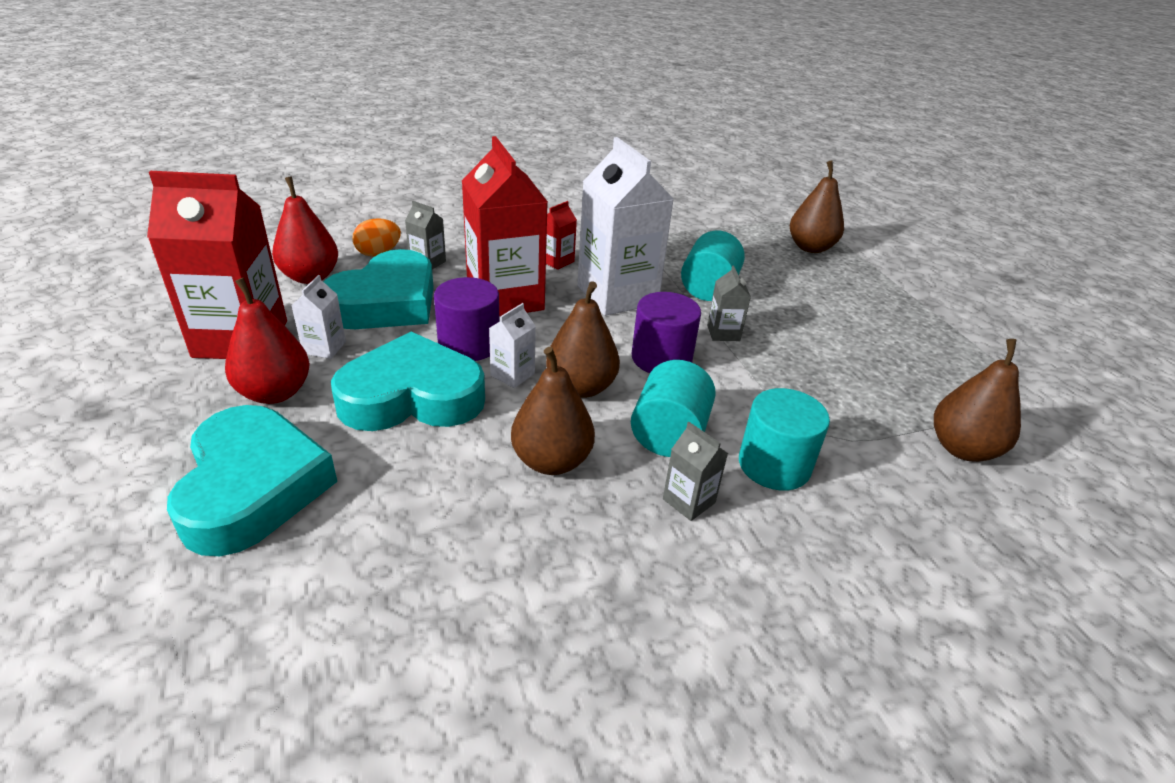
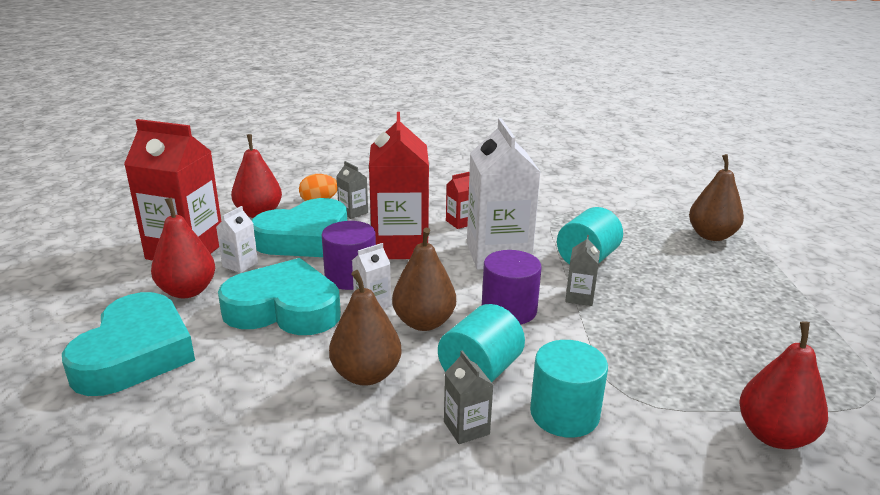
camera: 20 degrees right, 10 degrees down
brown pear [934,339,1021,462] -> red pear [739,321,828,449]

